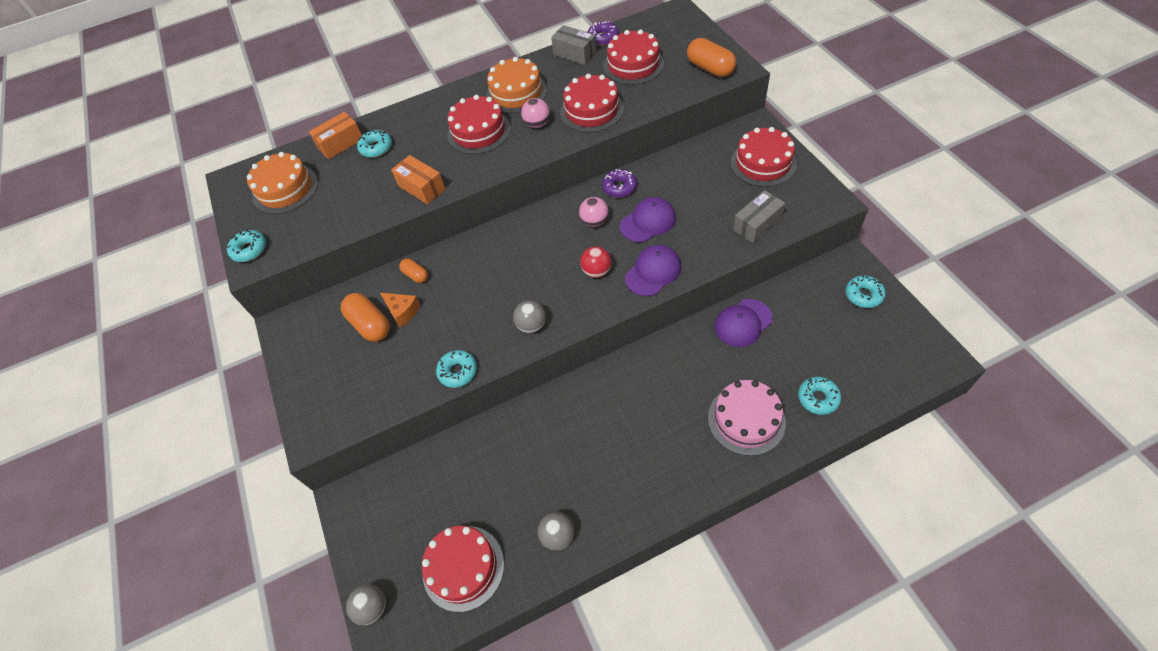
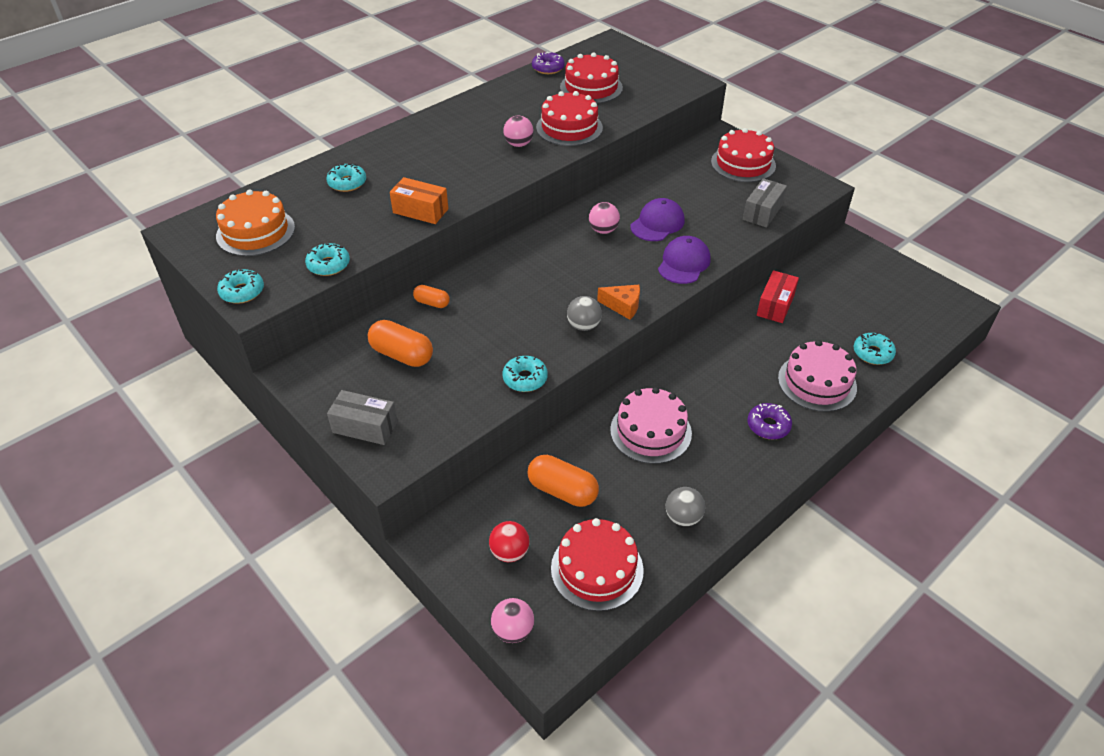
camera: 25 degrees left, 10 degrees down
orange box [309,112,362,159] -> none
grey ball [346,584,386,625] -> pink ball [491,598,534,643]
orange cheese [380,293,420,327] -> orange cheese moved to [597,285,640,320]
red cake [447,95,511,154] -> none
orange cake [486,57,547,114] -> none
grey box [551,25,597,65] -> grey box moved to [327,390,398,445]
red ball [580,246,612,278] -> red ball moved to [489,521,530,562]
purple donut [602,169,637,198] -> purple donut moved to [747,403,792,439]
orange capsule [687,38,736,77] -> orange capsule moved to [527,455,599,507]
purple cap [714,299,773,347] -> red box [757,270,799,323]
turquoise donut [845,275,886,308] -> turquoise donut moved to [305,243,350,276]
none -> pink cake [610,387,692,464]

